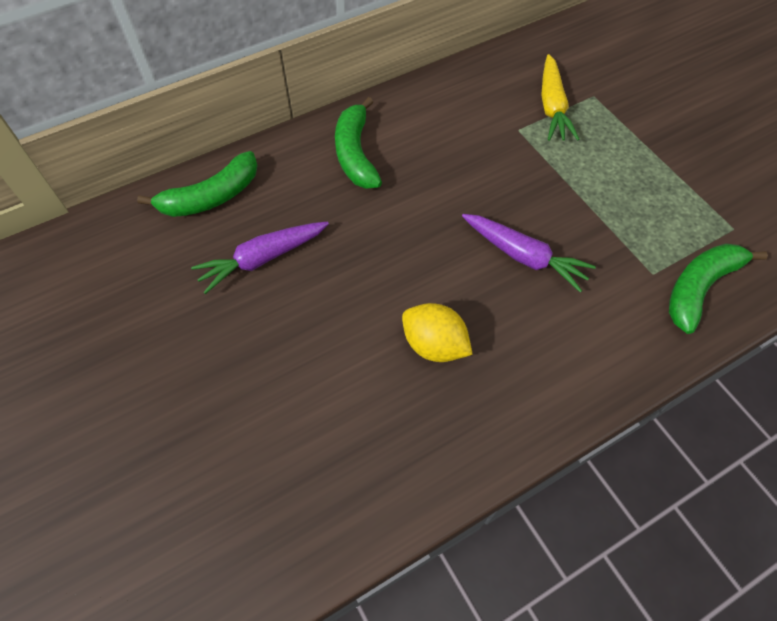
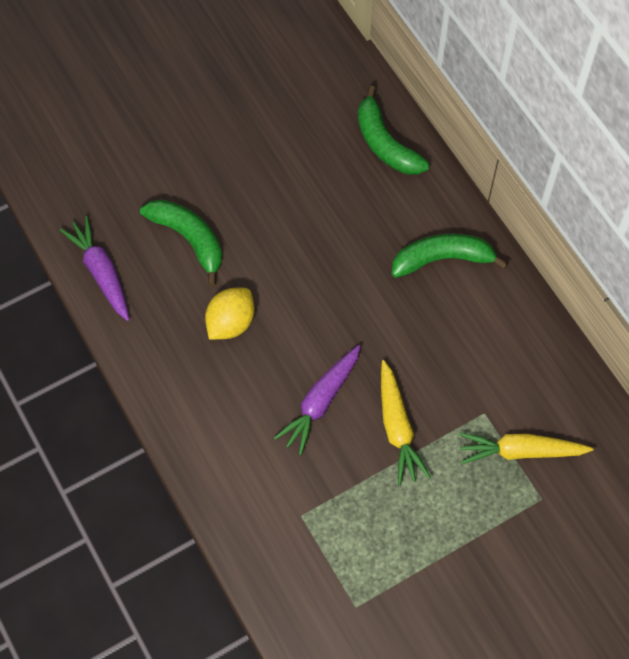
camera: 90 degrees right, 5 degrees up
purple carrot [191,222,329,294] -> purple carrot moved to [60,216,130,321]
green banana [669,244,768,334] -> green banana moved to [140,199,222,287]
none -> yellow carrot [381,360,431,485]

